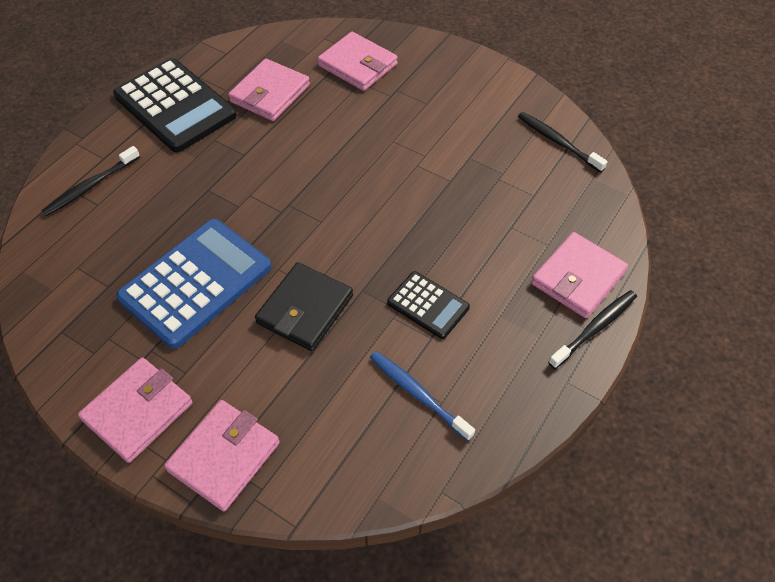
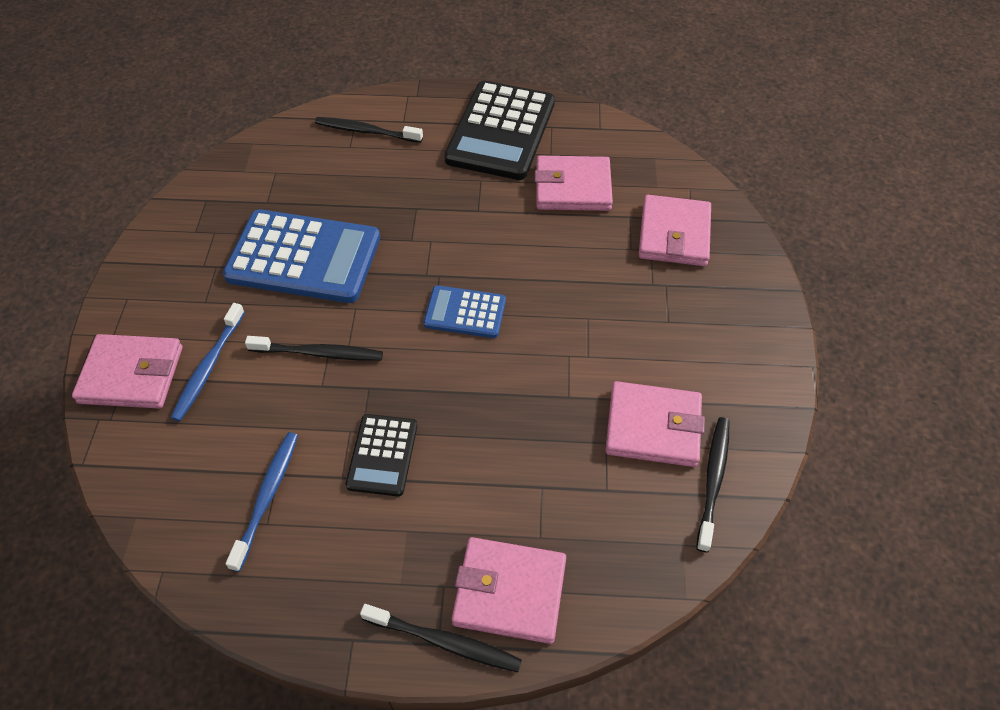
camera: 60 degrees right, 0 degrees up
pink wallet [78,357,192,463] -> pink wallet moved to [605,381,705,467]
black wallet [255,262,353,351] -> black toothbrush [245,336,383,361]
none -> blue toothbrush [171,303,245,421]
none -> blue calculator [423,285,506,338]

